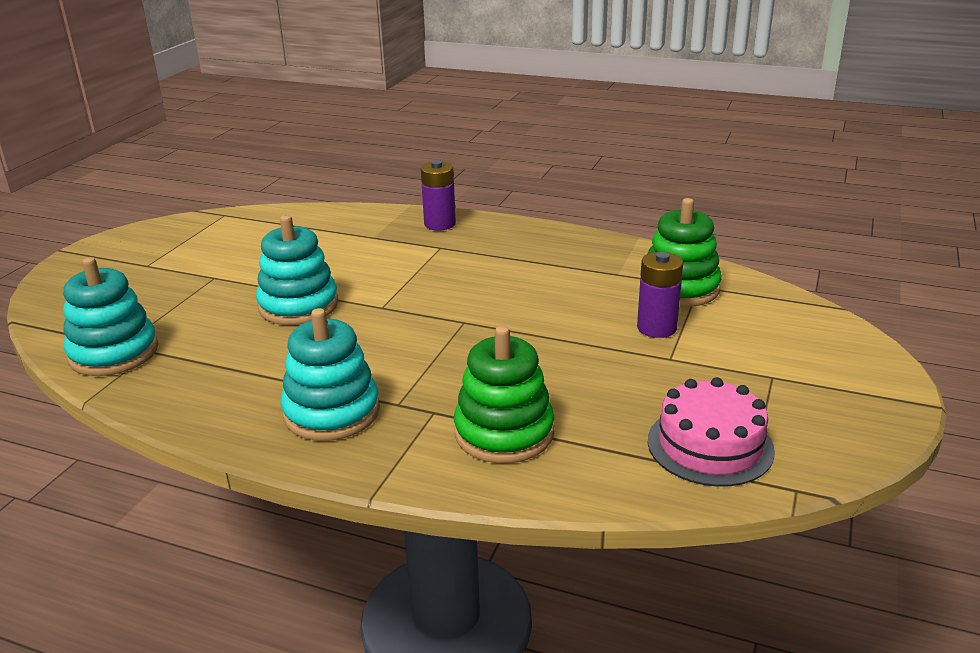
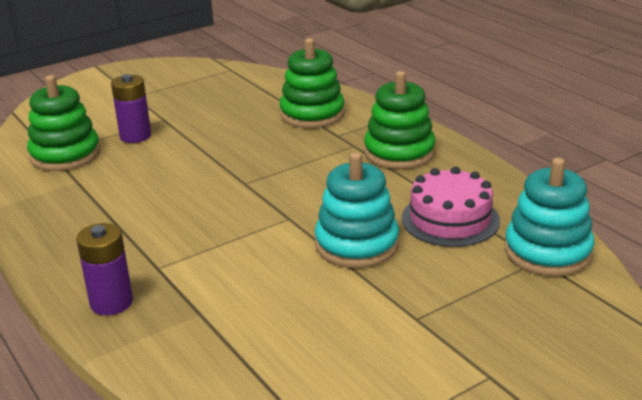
camera: 145 degrees left, 0 degrees up
turquoise stacking toy [281,308,380,441] -> green stacking toy [364,71,436,169]
pink cake [648,377,775,487] -> pink cake moved to [401,167,500,247]

